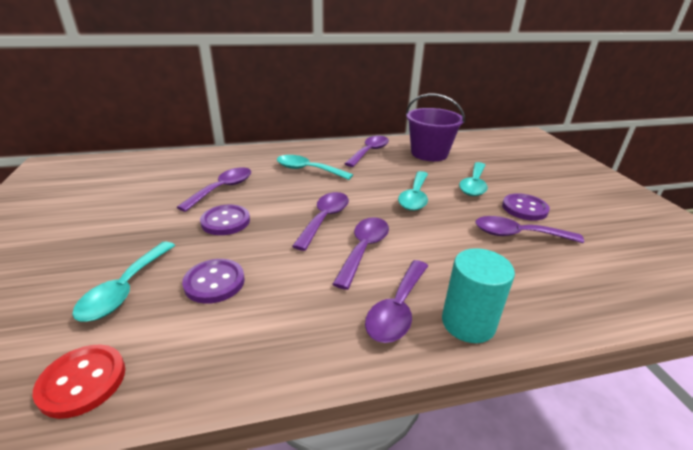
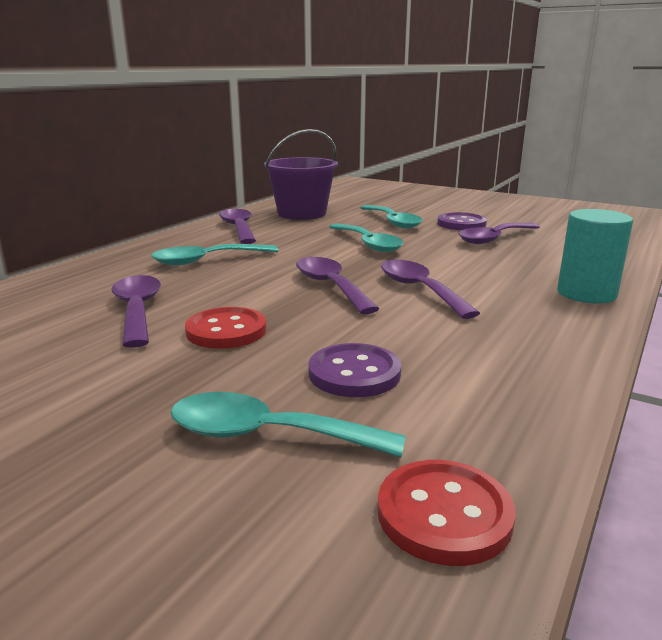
camera: 45 degrees left, 10 degrees down
turquoise spoon [72,242,176,322] -> turquoise spoon turned 135 degrees clockwise [170,392,406,457]
purple button [200,205,250,235] -> red button [185,307,266,349]
purple spoon [365,260,428,343] -> none

